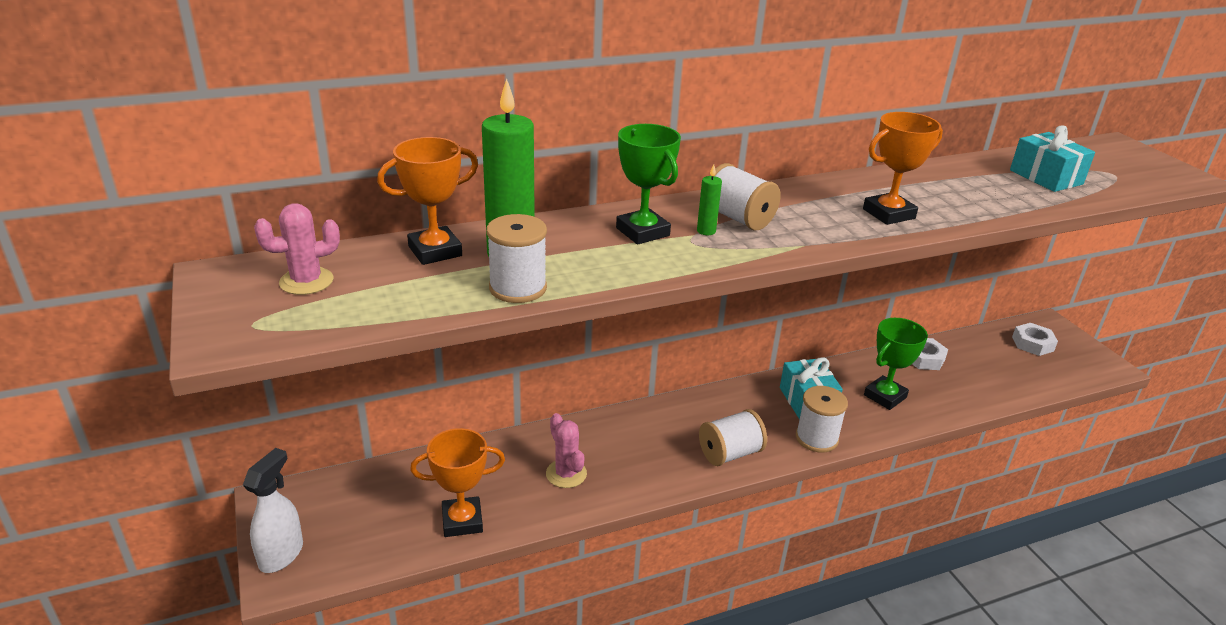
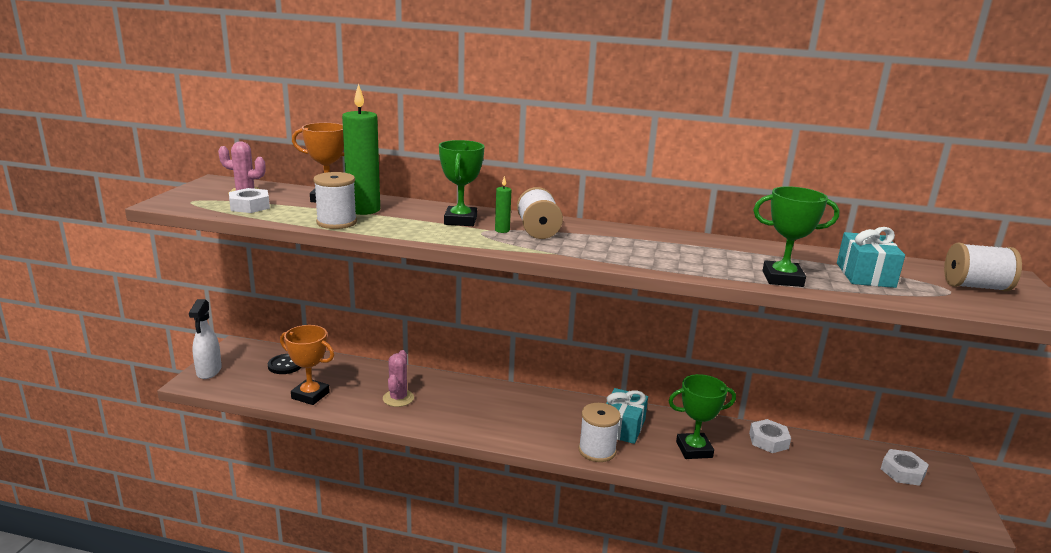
camera: 35 degrees right, 10 degrees down
white spray bottle [243,448,303,573] -> white spray bottle turned 120 degrees clockwise [189,299,222,379]
white spool [699,409,767,466] -> white spool moved to [944,242,1022,292]
orange trophy [863,112,943,225] -> none
none -> white nut [229,188,270,213]
none -> black button [268,354,302,374]
none -> green trophy [753,186,840,287]

